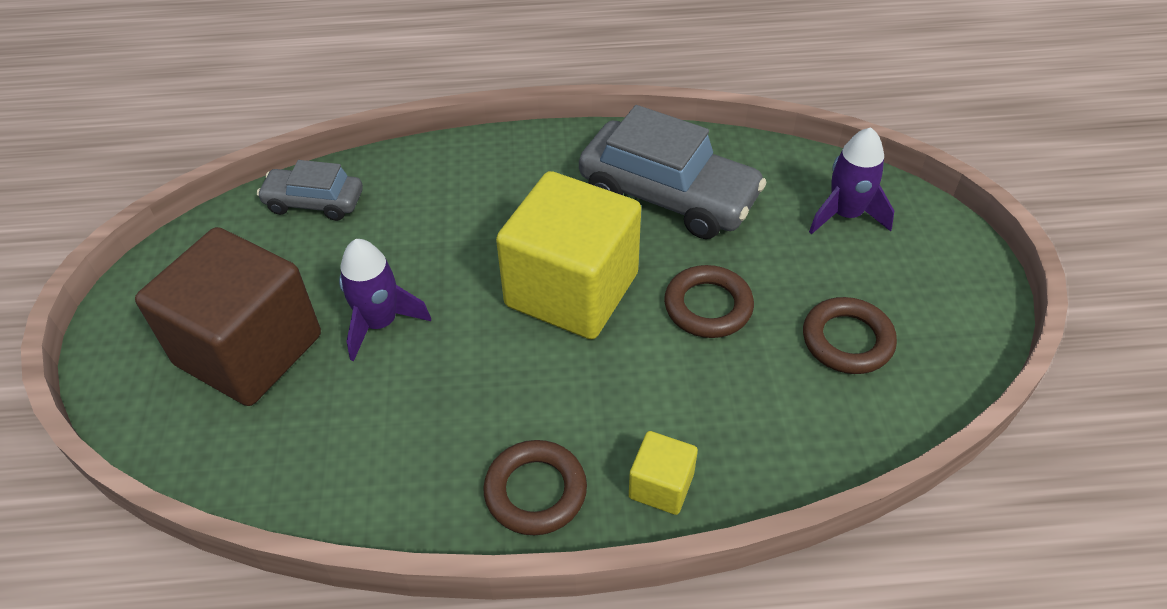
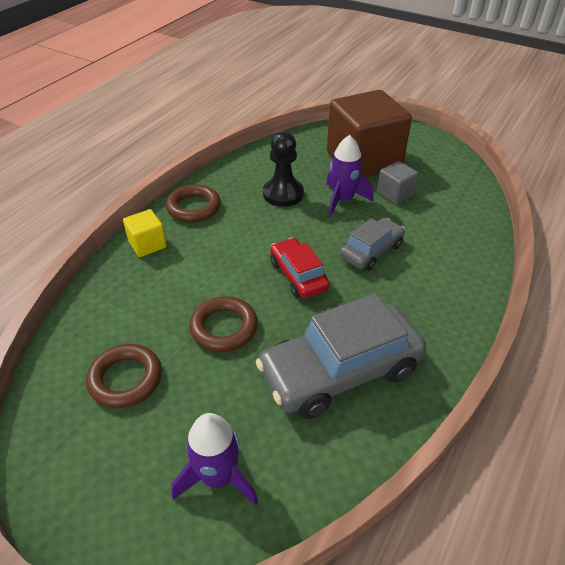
camera: 125 degrees right, 5 degrees down
grey car [257,160,363,221] -> grey car moved to [340,218,405,271]
yellow cube [496,171,641,339] -> red car [270,238,329,298]
none -> black pawn [263,131,304,207]
none -> grey cube [377,161,418,204]

